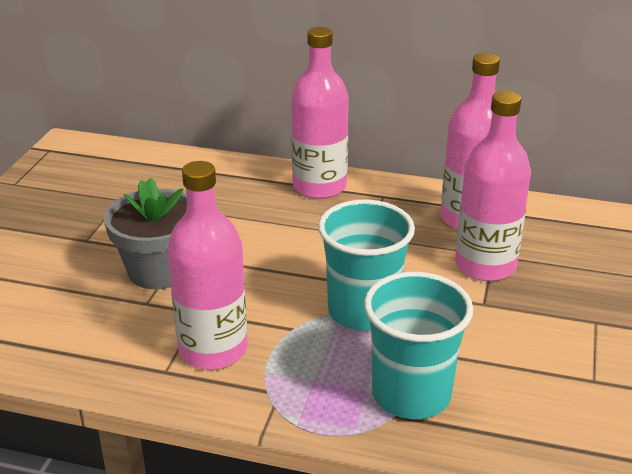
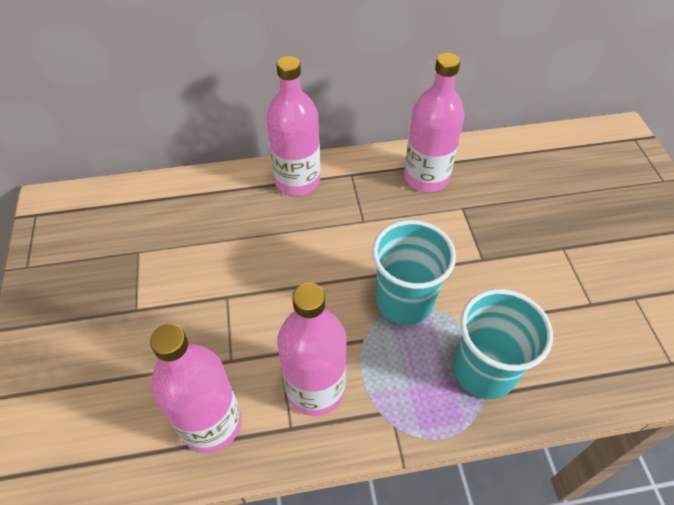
camera: 25 degrees left, 20 degrees up
grey flower pot [104,178,187,289] -> none
pink bottle [455,91,531,281] -> pink bottle moved to [150,324,241,453]

